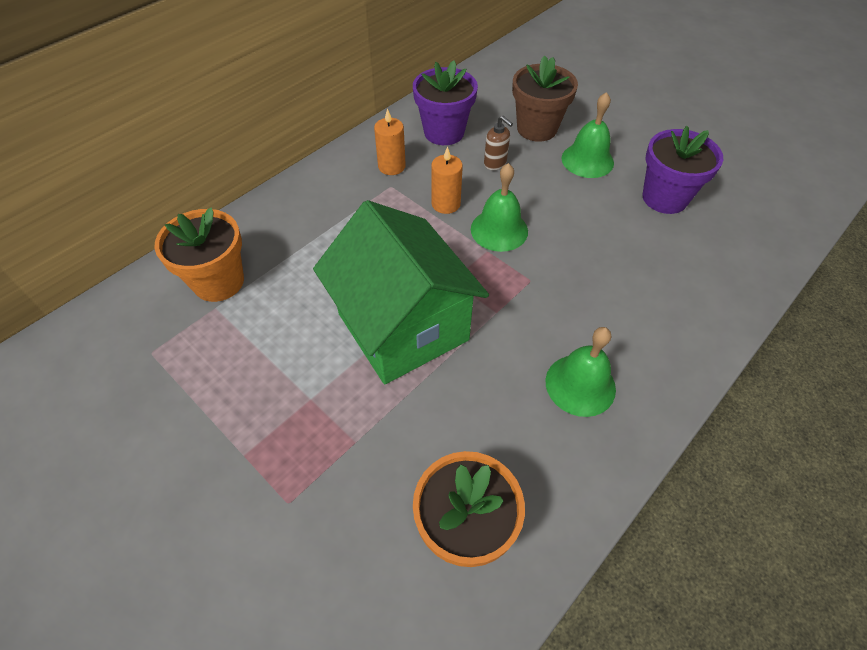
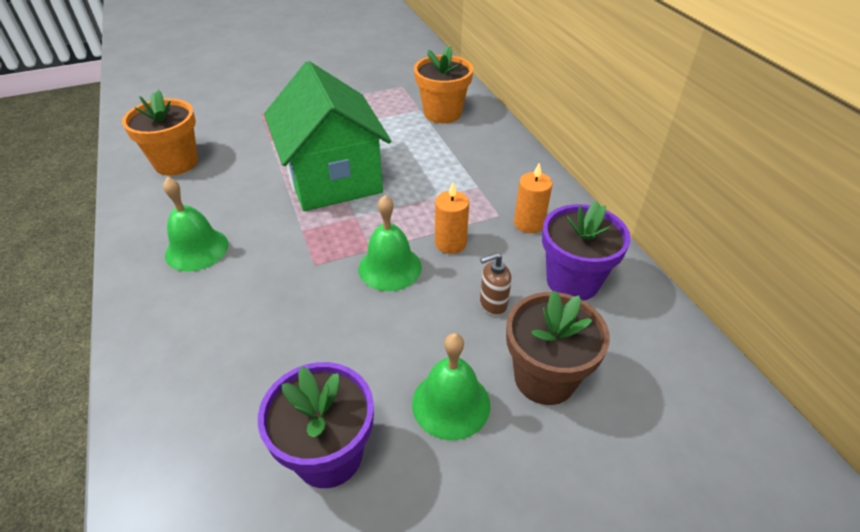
camera: 115 degrees right, 10 degrees down
green house [313,200,489,384] -> green house turned 75 degrees clockwise [264,61,391,211]

